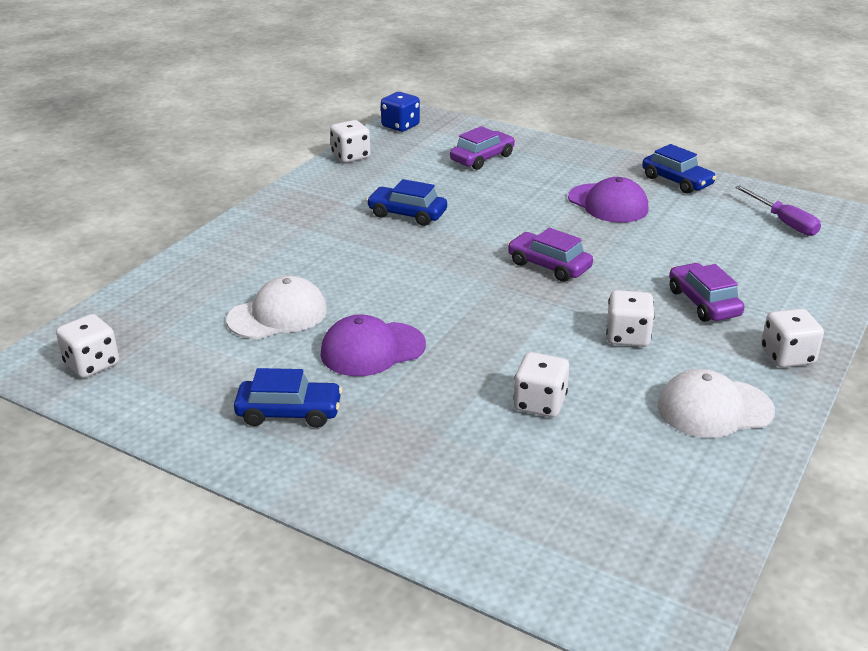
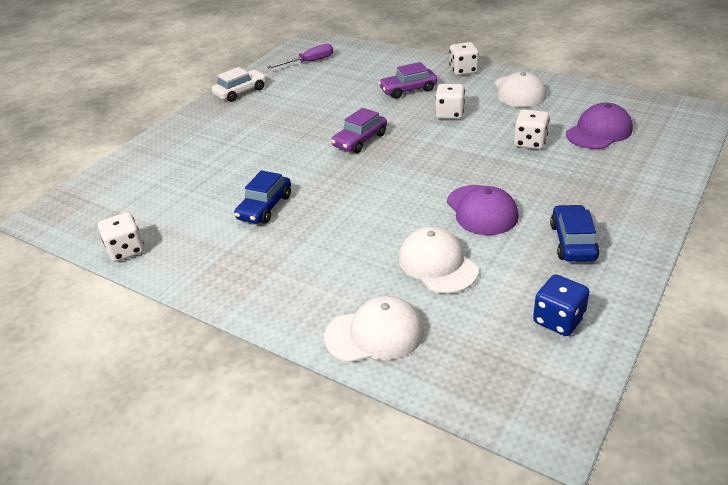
camera: 85 degrees left, 5 degrees up
white dice [56,314,119,378] -> none
blue dice [381,92,420,132] -> blue dice moved to [533,274,589,336]
purple car [450,126,515,170] -> none
purple cap [568,177,648,223] -> purple cap moved to [566,103,633,149]
blue car [642,144,717,194] -> white car [211,67,266,102]
none -> white cap [324,296,424,363]

